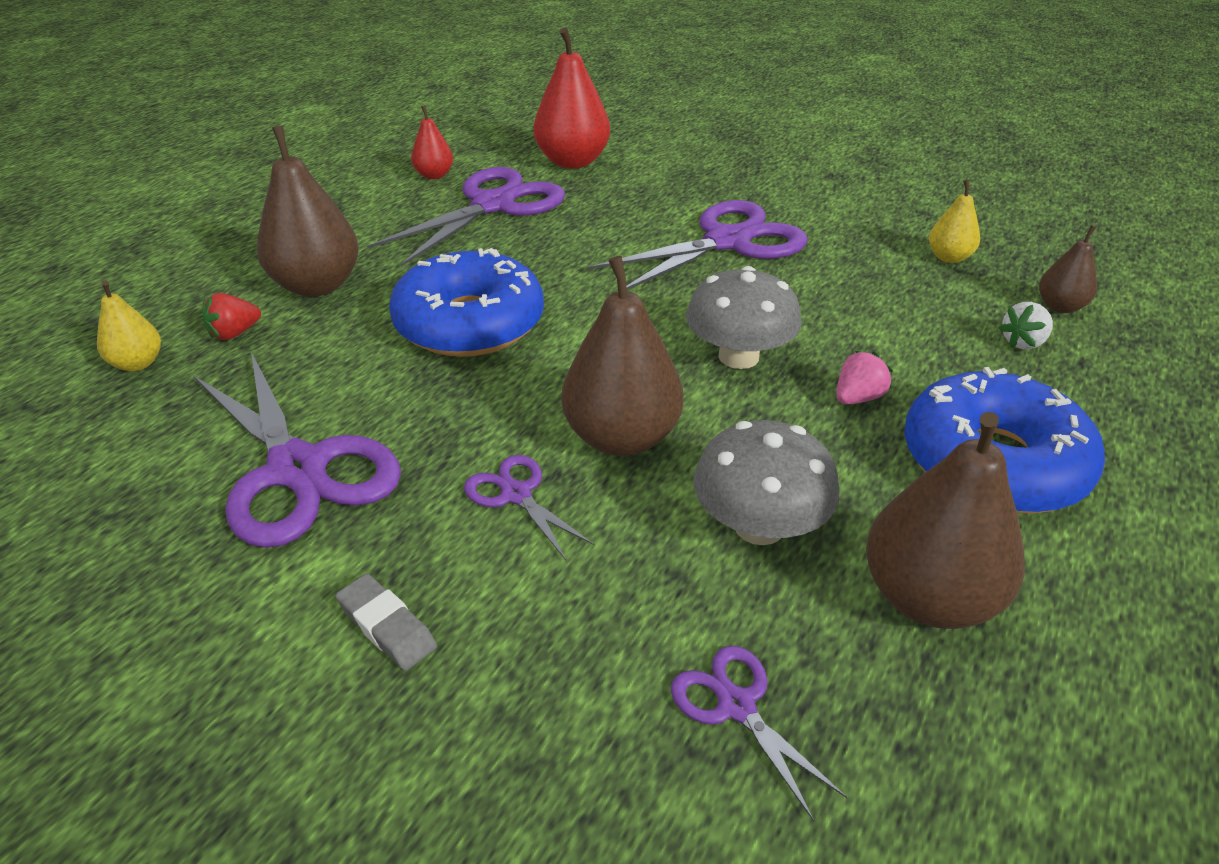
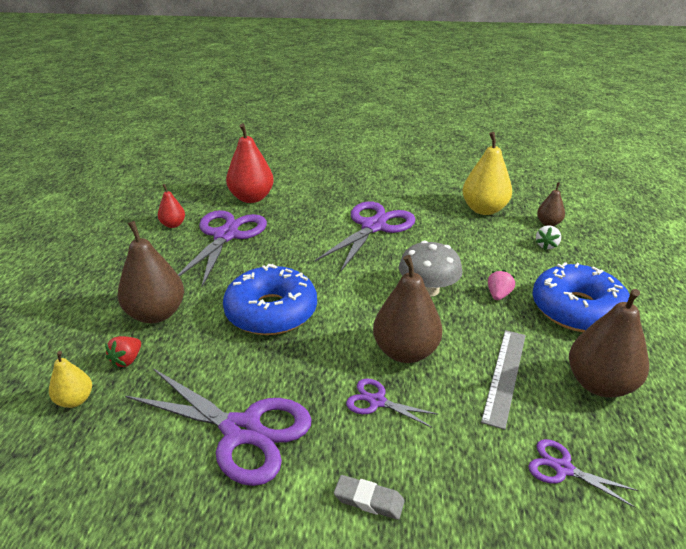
camera: 25 degrees left, 5 degrees down
grey mushroom [693,420,839,545] -> grey ruler [481,330,526,430]
yellow pear [929,180,980,263] -> yellow pear [462,132,512,215], size x1.88

